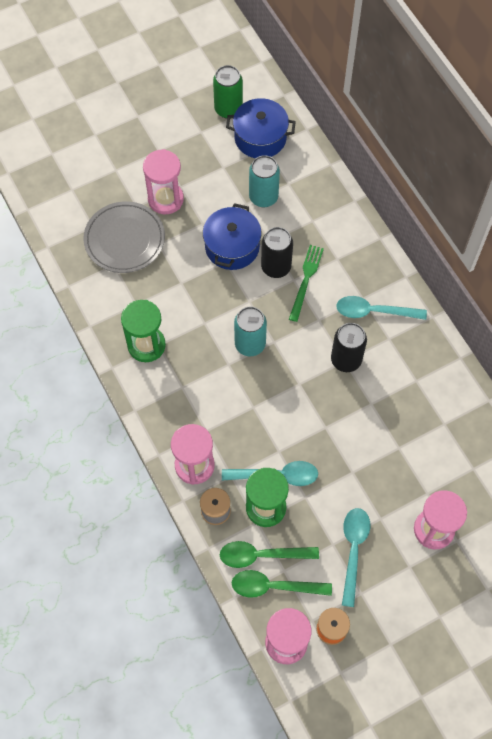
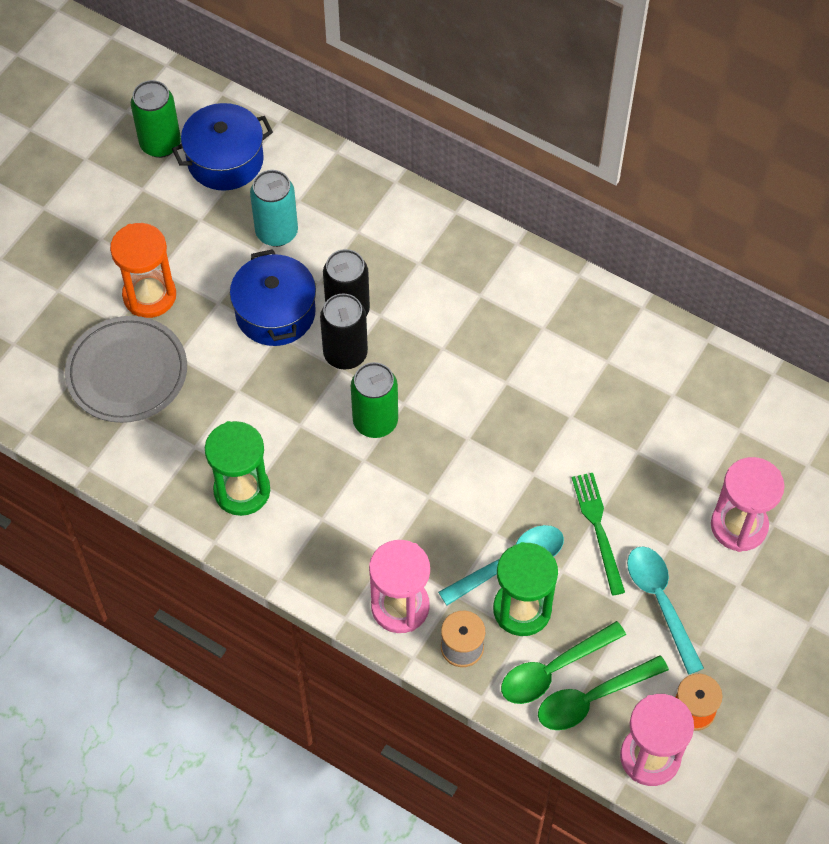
camera: 30 degrees left, 5 degrees down
pink hourglass [143,149,184,214] -> orange hourglass [110,223,176,318]
turquoise can [234,307,267,356] -> green can [351,362,398,438]
green fork [289,245,324,322] -> green fork moved to [572,473,625,595]
black can [331,323,367,372] -> black can moved to [320,293,368,370]
turquoise spoon [336,296,427,320] -> none

